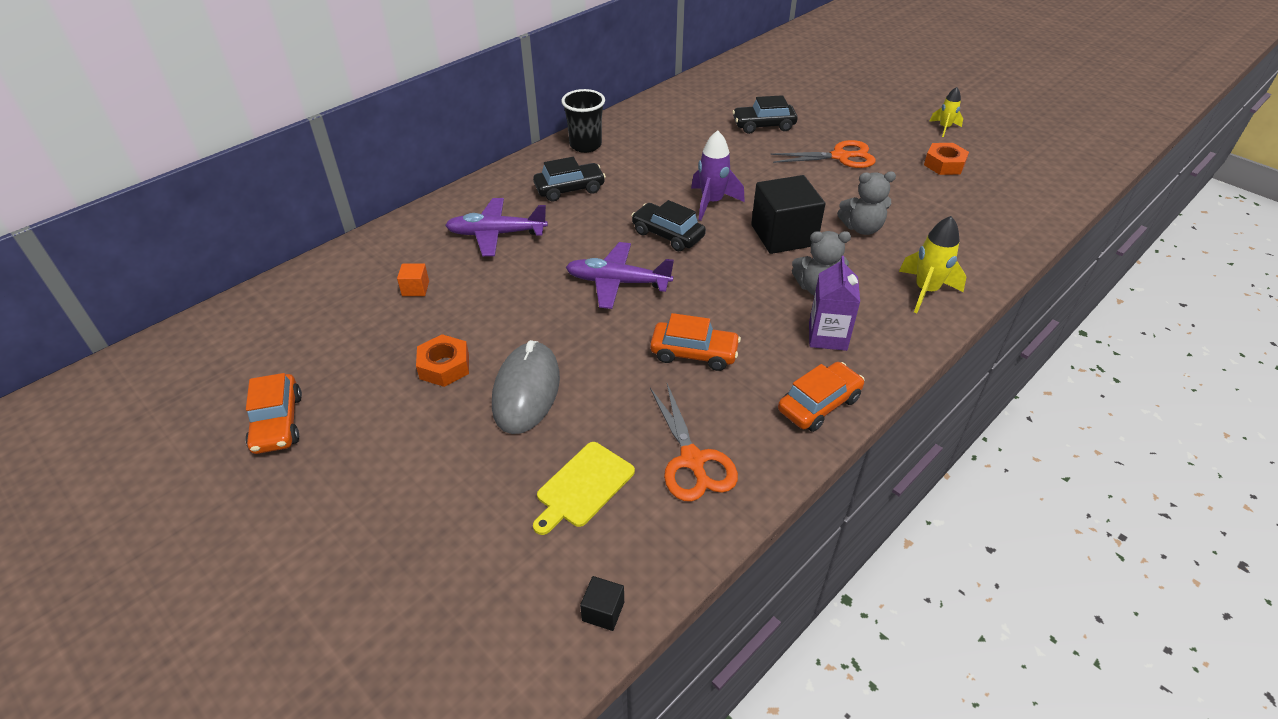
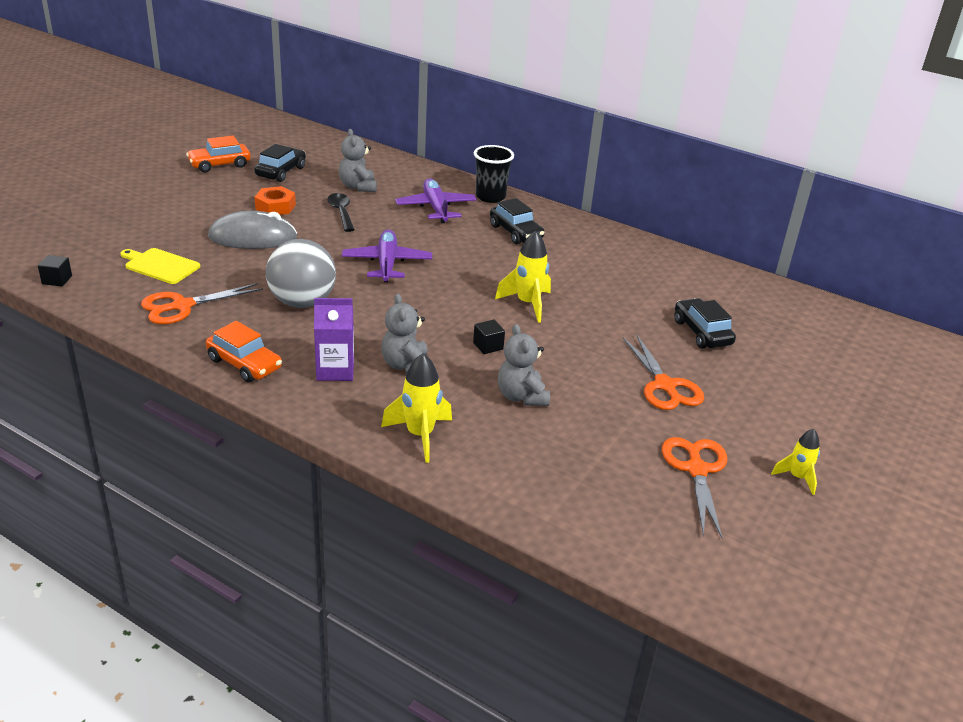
camera: 75 degrees right, 10 degrees down
orange cube [397,264,429,296] -> grey teddy bear [339,129,377,192]
black cup [561,89,605,153] -> black cup moved to [474,145,514,203]
black car [631,200,706,251] -> black car moved to [254,144,306,182]
orange car [650,313,741,371] -> grey ball [266,239,336,308]
purple rocket [691,130,745,221] -> yellow rocket [495,231,551,323]
black cube [751,175,825,254] -> black cube [473,320,505,354], size x0.42
orange nut [924,143,969,175] -> orange scissors [662,437,727,538]
none -> black spoon [327,193,355,232]

